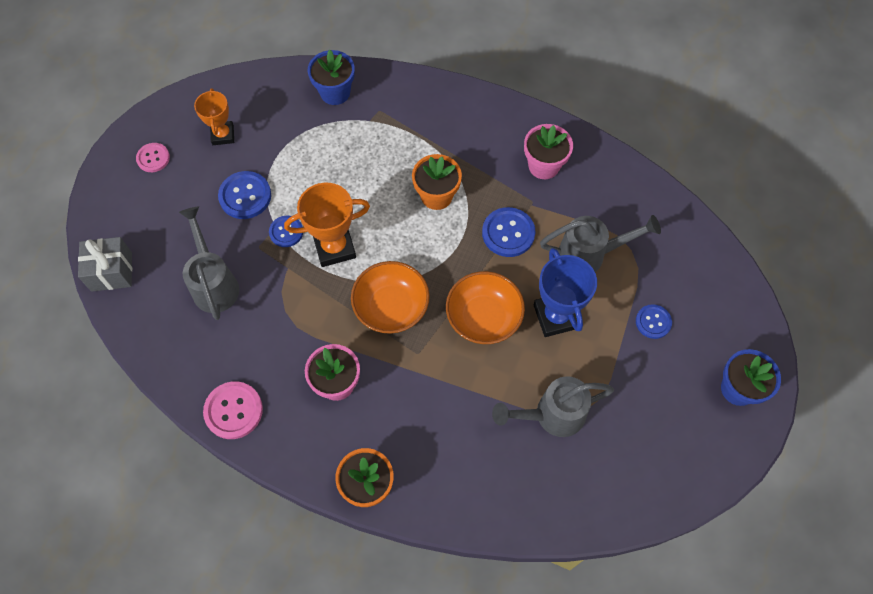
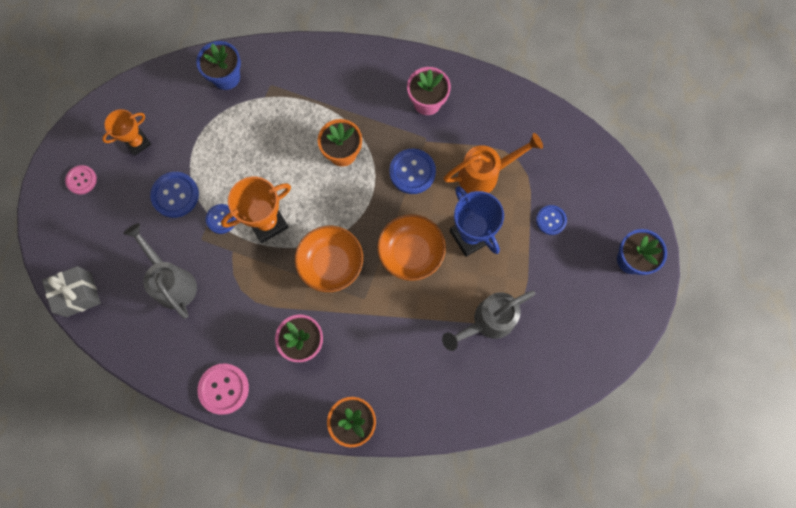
camera: 15 degrees left, 10 degrees up
orange trophy [194,88,234,145] -> orange trophy turned 75 degrees clockwise [102,109,151,156]
grey watering can [540,215,661,272] -> orange watering can [443,133,543,193]

